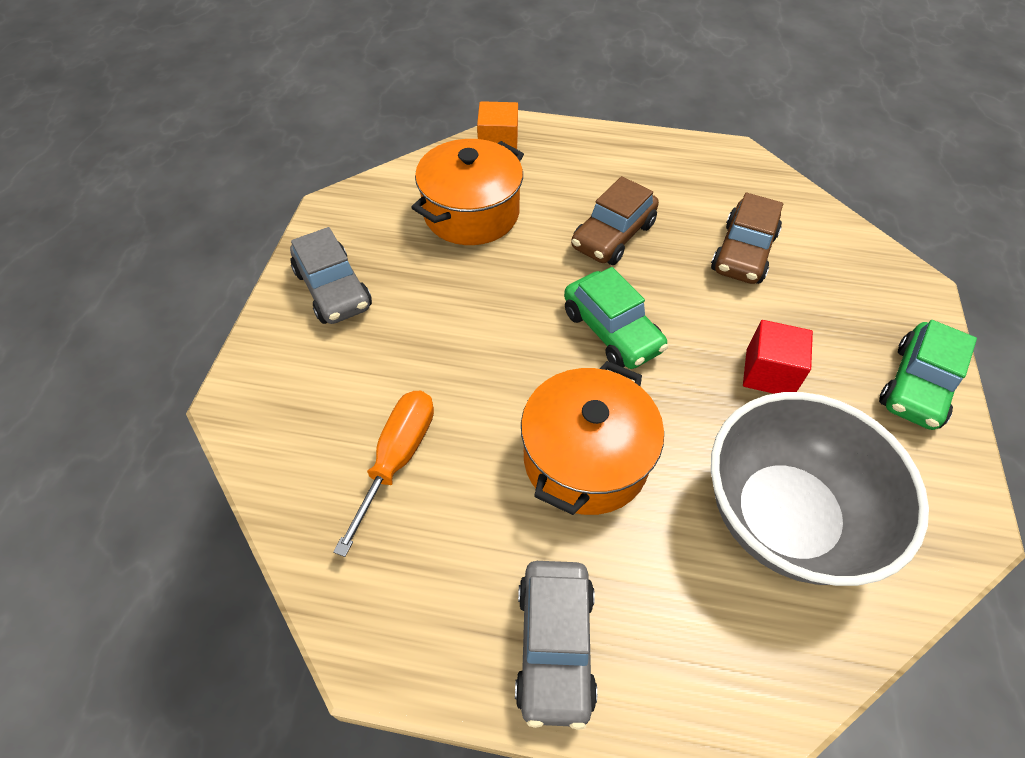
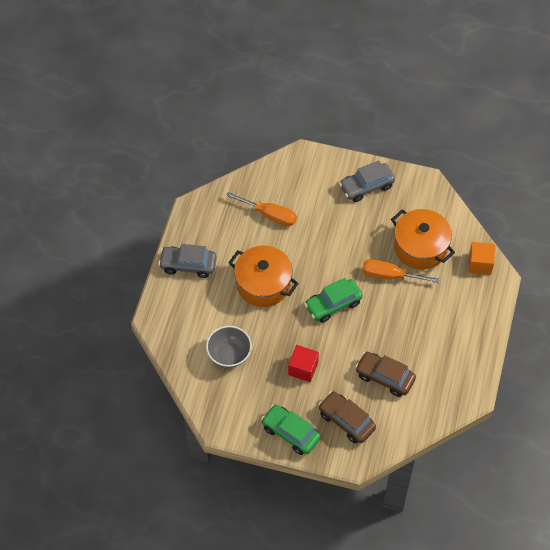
camera: 95 degrees right, 5 degrees up
brown car [571,176,659,265] -> brown car moved to [318,391,376,444]
grey bowl [711,392,929,586] -> grey bowl [206,326,252,368], size x0.56
none -> orange screwdriver [362,259,440,283]

